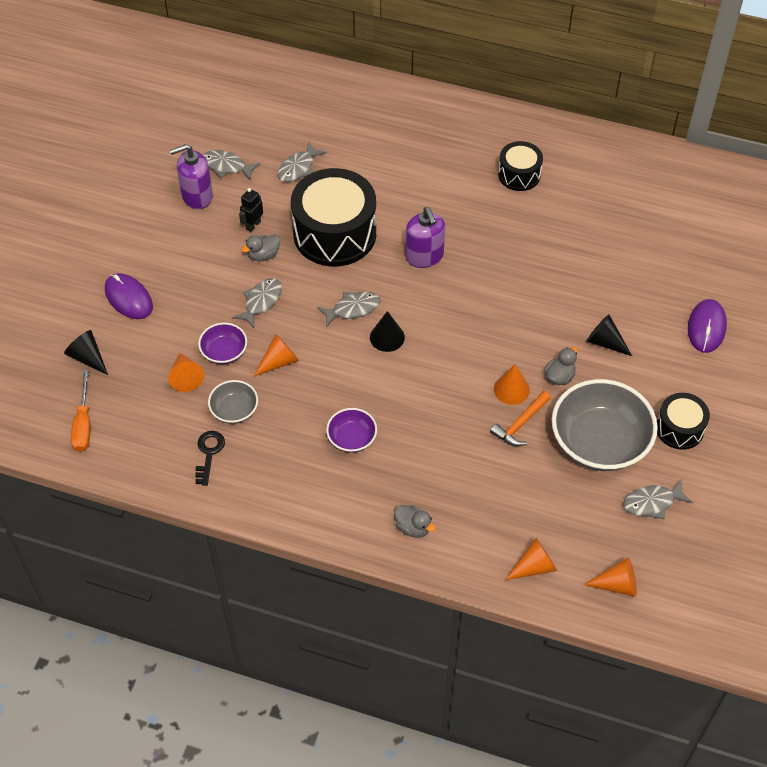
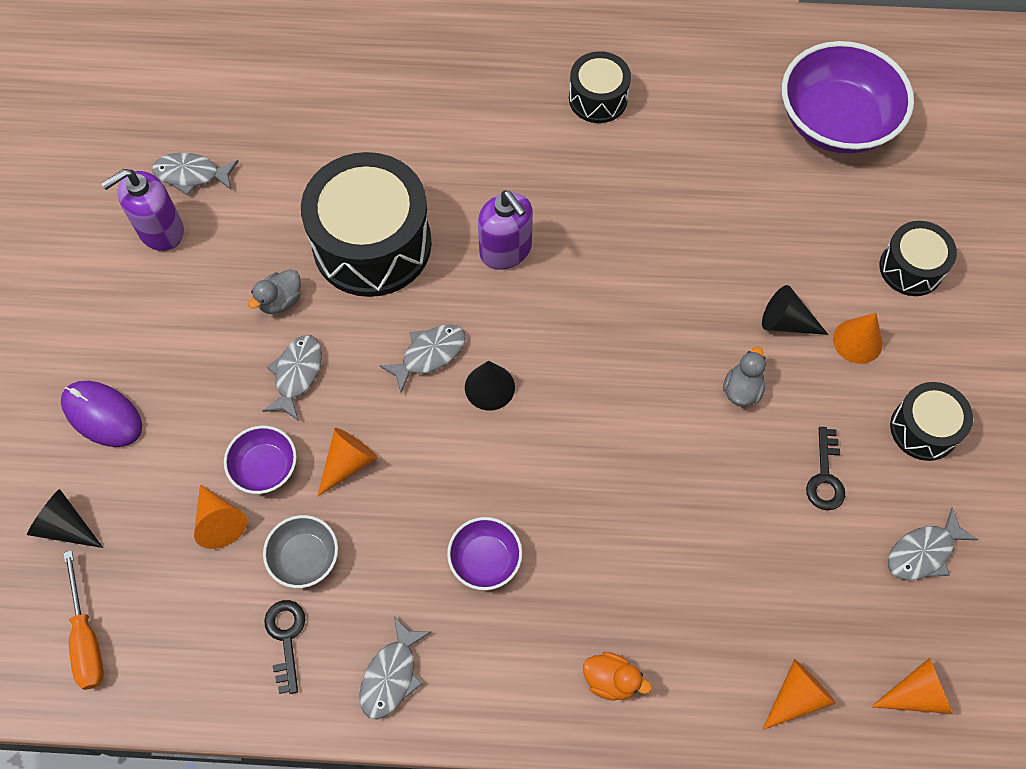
camera: 15 degrees left, 10 degrees up
black robot [239,188,263,232] -> none
grey fish [277,142,327,182] -> grey fish moved to [359,616,431,719]
grey duck [394,505,436,538] -> orange duck [583,652,652,701]
orange hammer [490,391,551,446] -> none
orange cone [494,364,530,405] -> orange cone moved to [833,313,883,364]
grey bowl [552,379,658,471] -> black key [806,427,845,510]
purple mouse [688,299,727,353] -> black drum [880,221,957,296]
none -> purple bowl [782,41,914,154]

